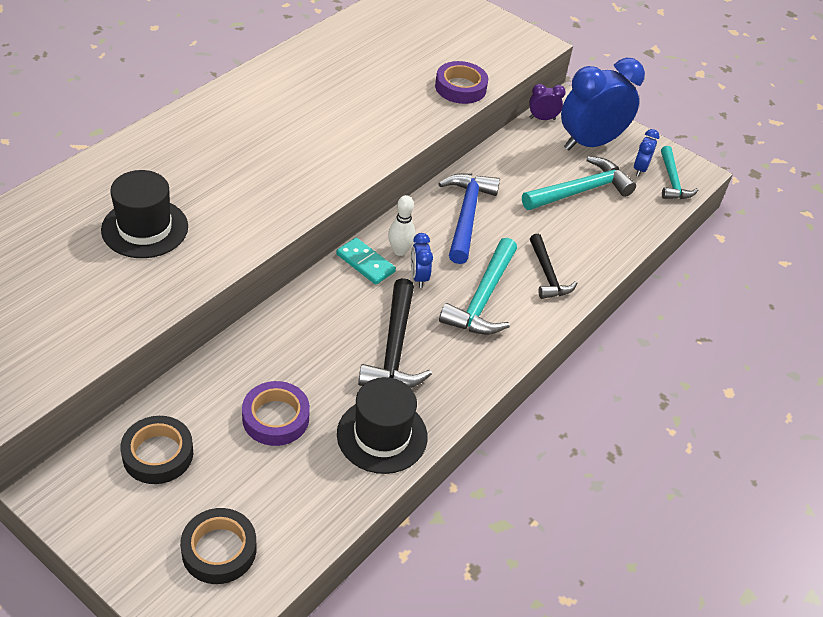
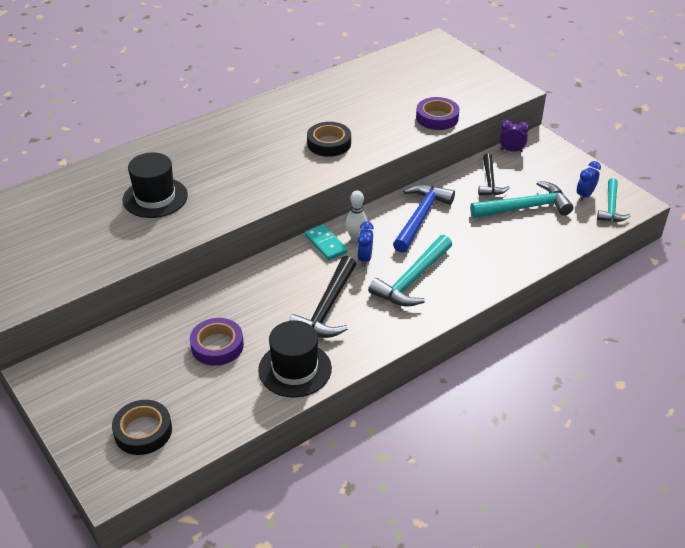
camera: 20 degrees right, 5 degrees down
black tape [120,416,193,484] -> black tape moved to [307,122,351,157]
black hammer [530,234,577,299] -> black hammer moved to [478,154,510,196]
blue clock [561,58,645,150] -> none

